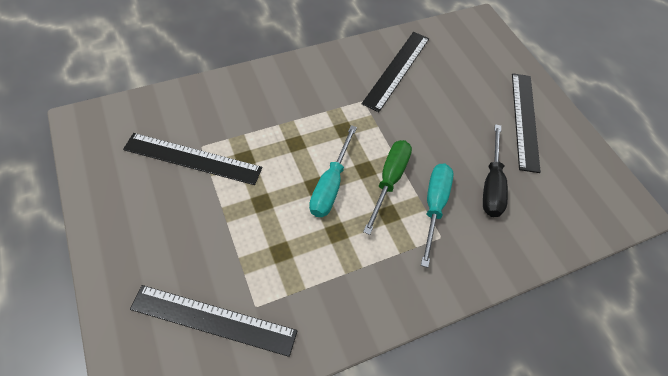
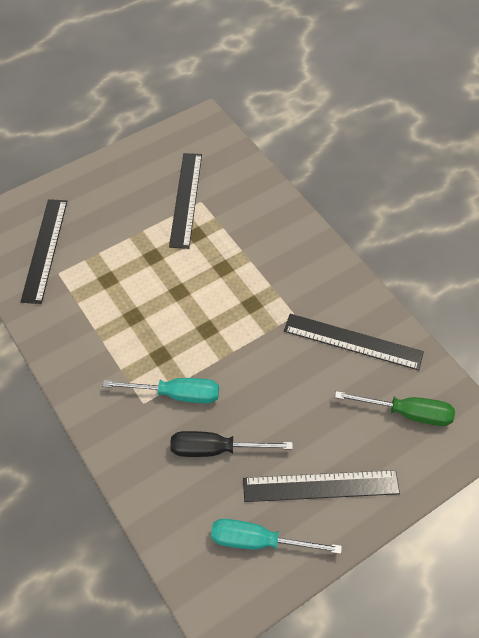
camera: 85 degrees right, 0 degrees up
turquoise screwdriver [309,125,357,217] -> turquoise screwdriver moved to [211,519,342,554]
green screwdriver [363,140,412,235] -> green screwdriver moved to [335,391,455,426]

